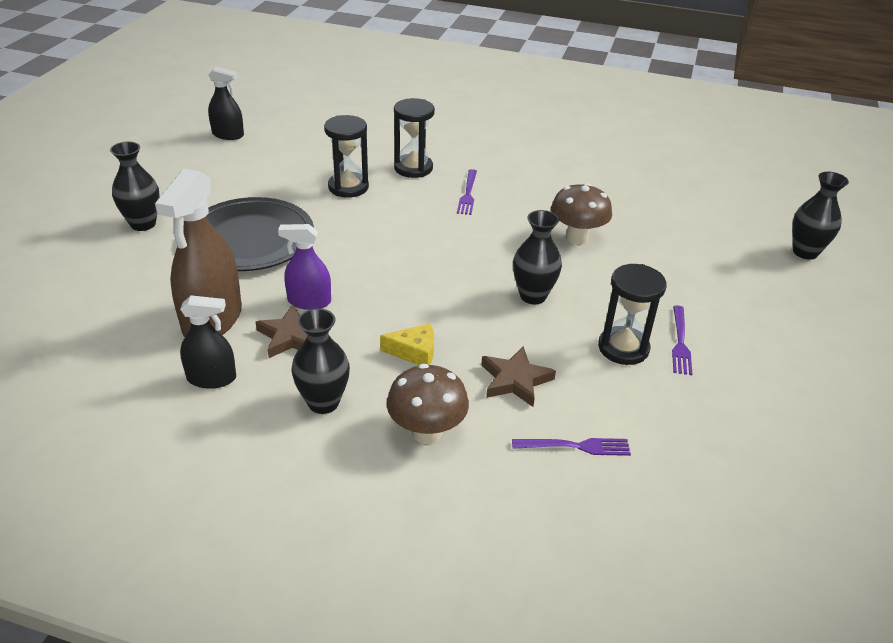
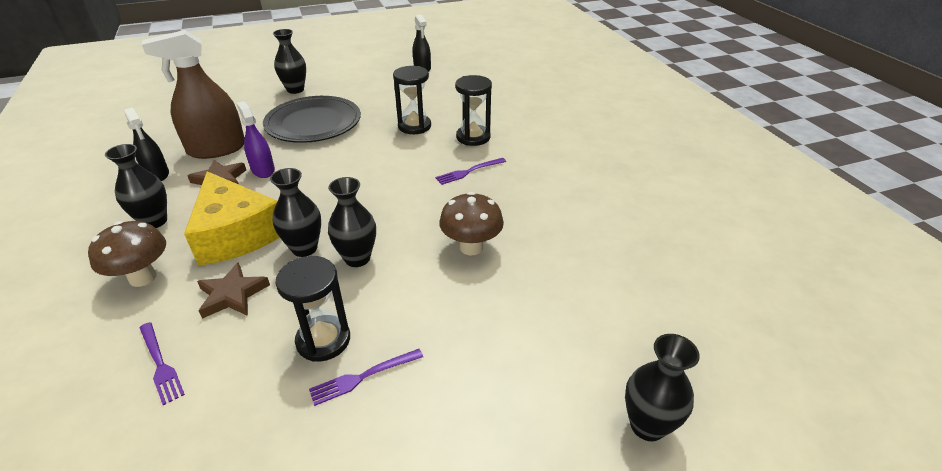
camera: 55 degrees right, 0 degrees up
yellow cheese [380,323,434,365] -> yellow cheese [184,171,279,266], size x2.29
none -> black vase [270,168,321,257]

